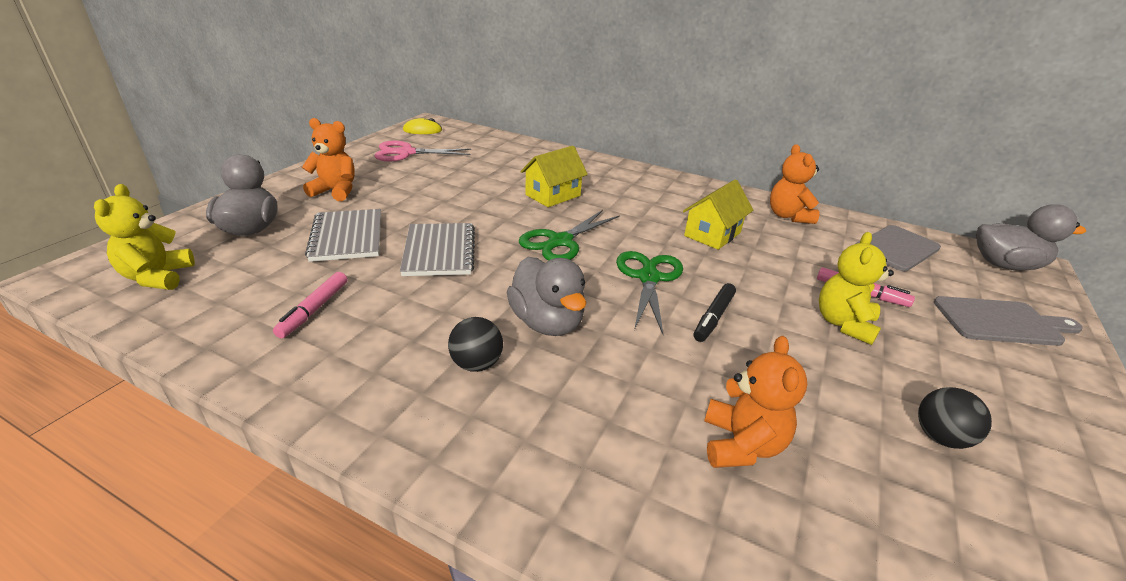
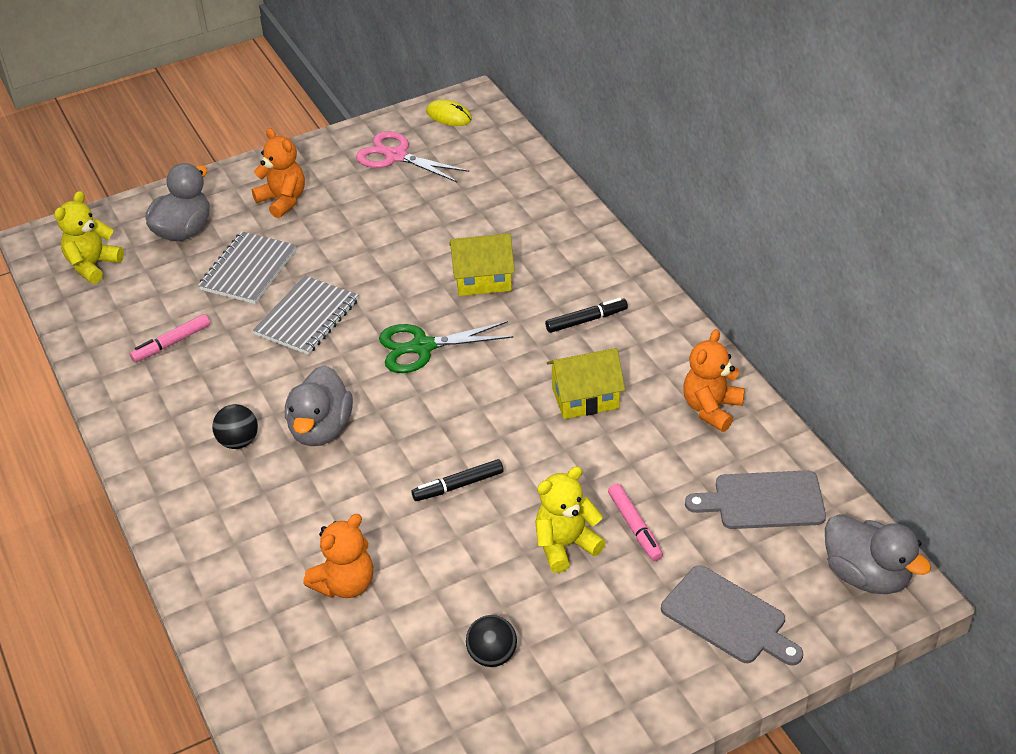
camera: 40 degrees right, 10 degrees up
green scissors [616,251,683,334] -> none
none -> black marker [545,298,628,333]

